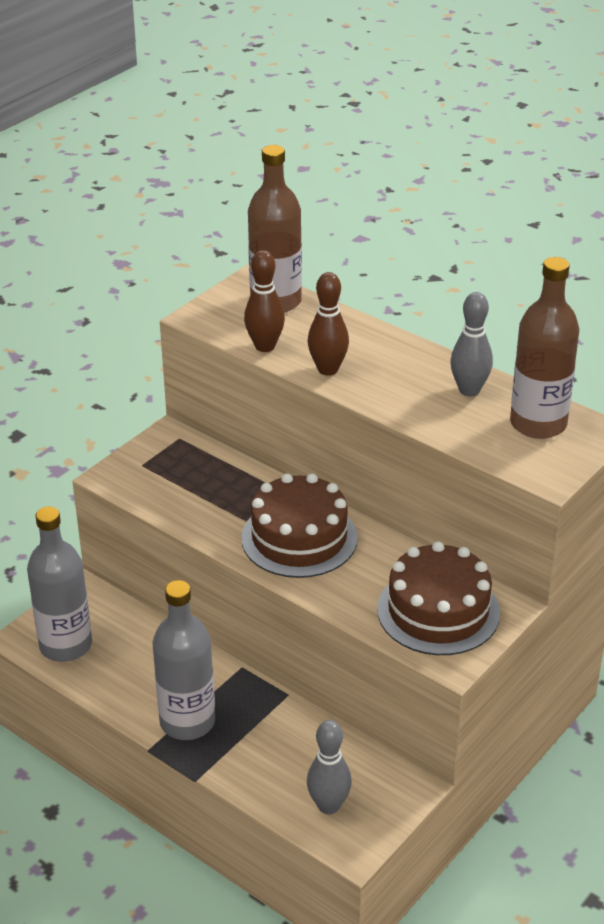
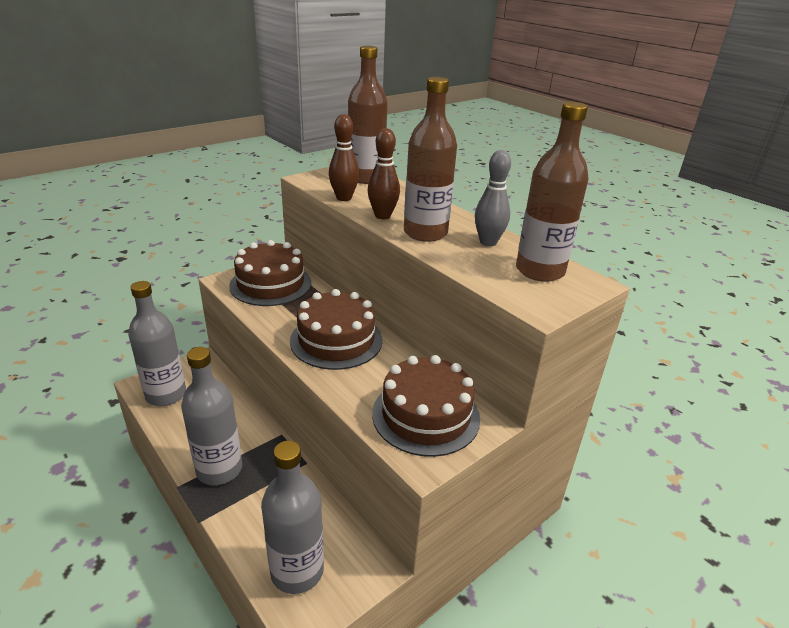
camera: 10 degrees right, 5 degrees down
grey bowling pin [307,720,352,814] -> grey bottle [261,441,324,594]
none -> brown cake [229,240,311,306]
none -> brown bottle [404,77,457,242]

